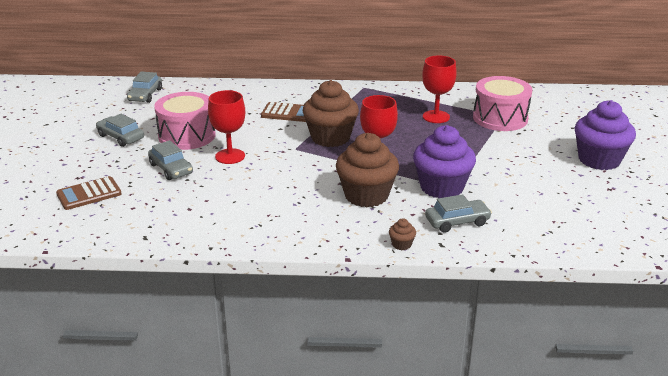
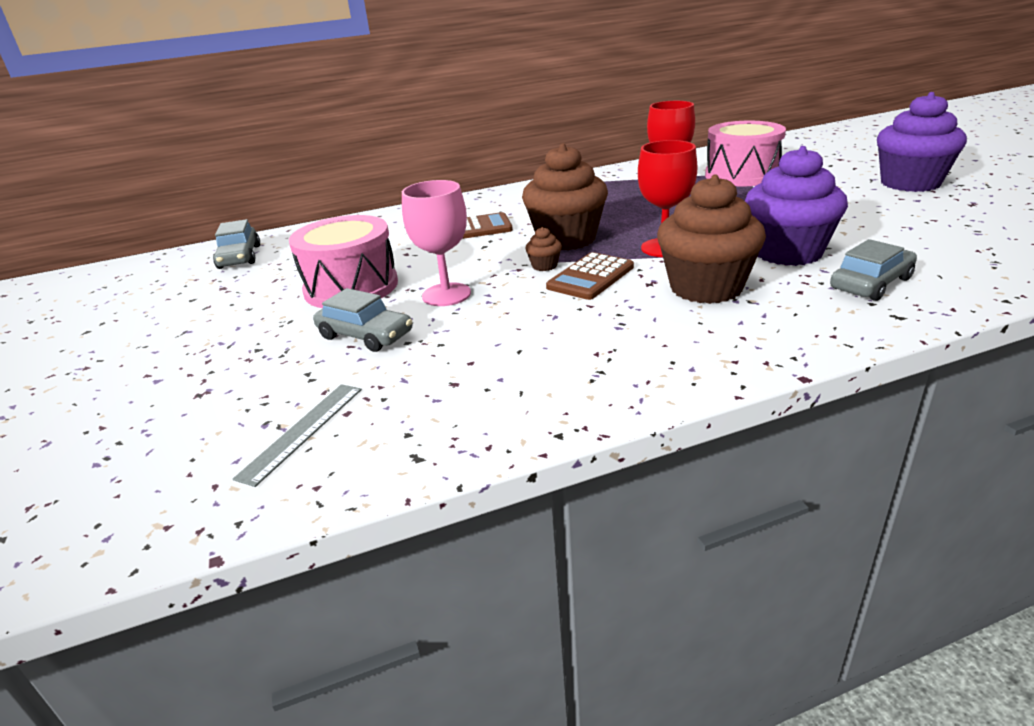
camera: 20 degrees left, 0 degrees up
brown calculator [56,176,122,210] -> brown calculator moved to [546,252,634,300]
grey car [96,114,144,147] -> none
red goblet [208,90,245,164] -> pink goblet [402,180,471,306]
brown cupcake [389,219,416,250] -> brown cupcake moved to [525,227,562,271]
none -> grey ruler [233,384,362,487]

